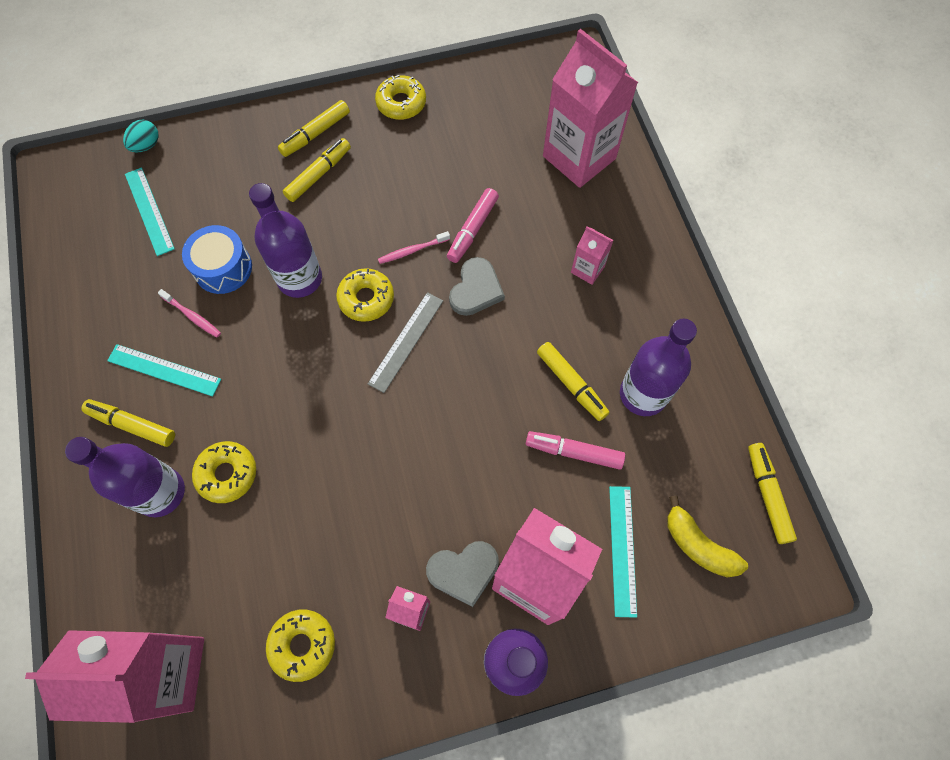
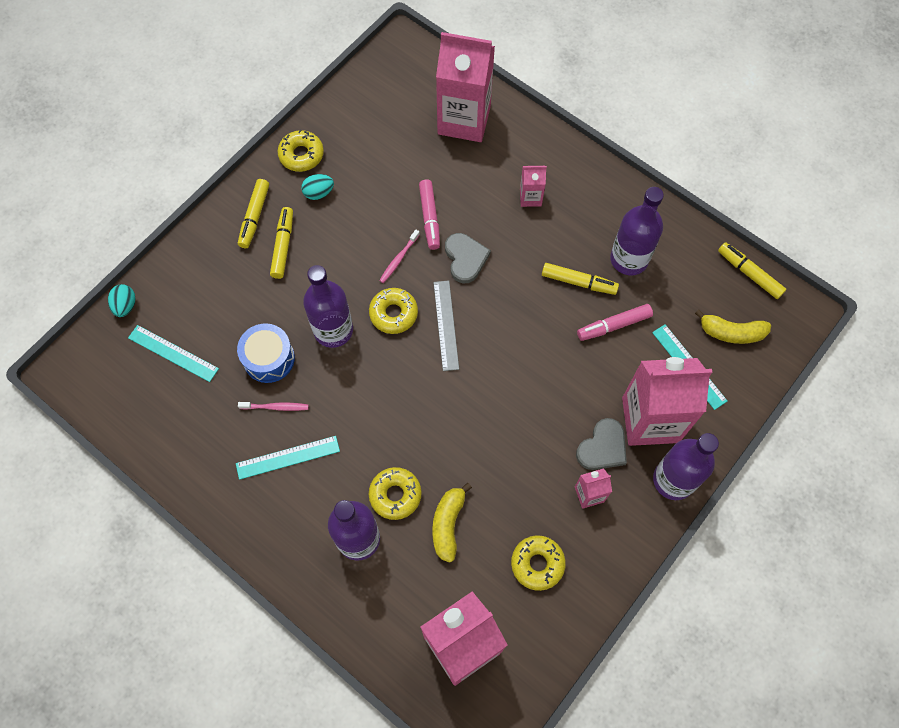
camera: 35 degrees left, 0 degrees up
yellow marker [81,399,175,447] -> none
none -> turquoise egg [301,174,334,200]
none -> yellow banana [432,482,472,563]

